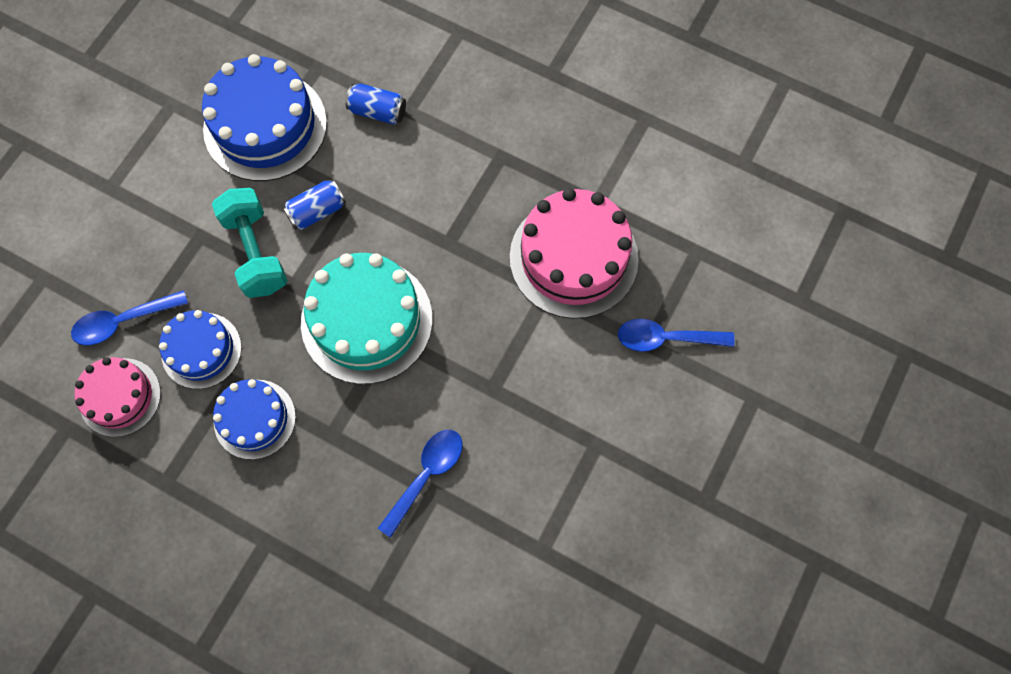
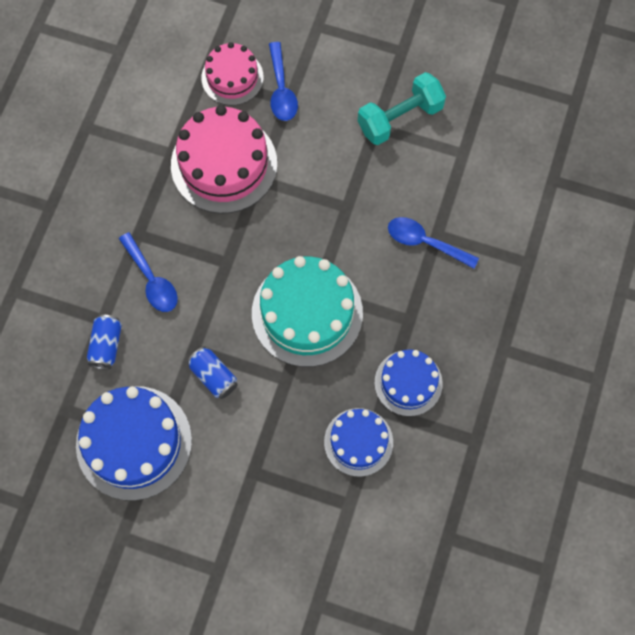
camera: 100 degrees left, 0 degrees up
blue spoon [71,290,188,345] -> blue spoon moved to [119,232,178,312]
pink cake [75,357,161,437] -> pink cake moved to [201,42,264,105]
turquoise dumbbell [212,188,288,298] -> turquoise dumbbell moved to [358,72,446,145]

